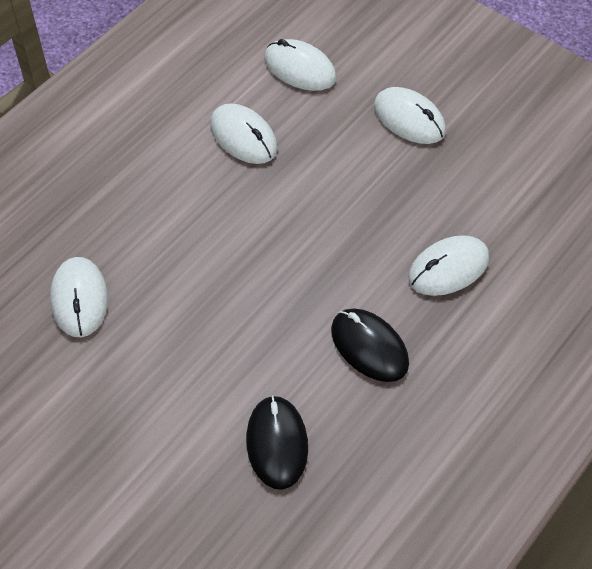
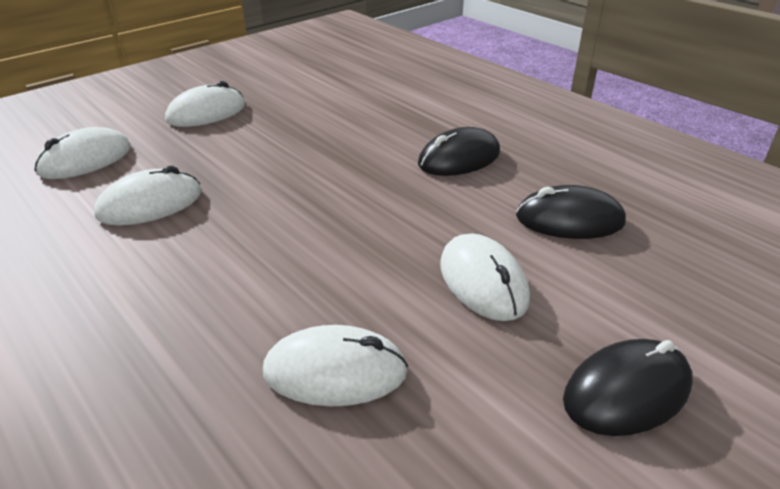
camera: 80 degrees left, 20 degrees down
white mouse [408,235,489,296] -> white mouse moved to [440,234,530,321]
none -> black mouse [563,339,692,436]

